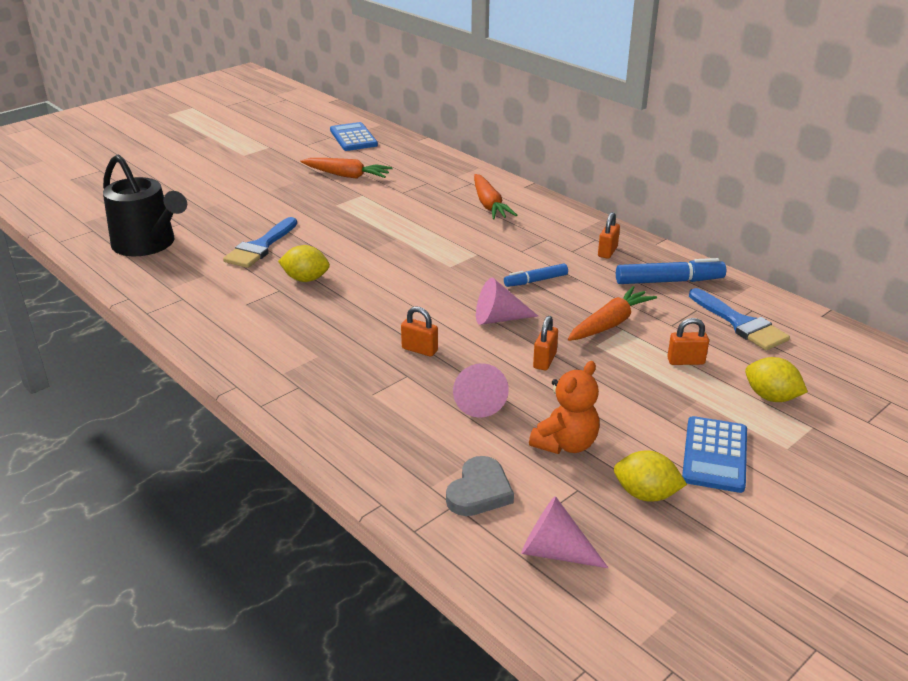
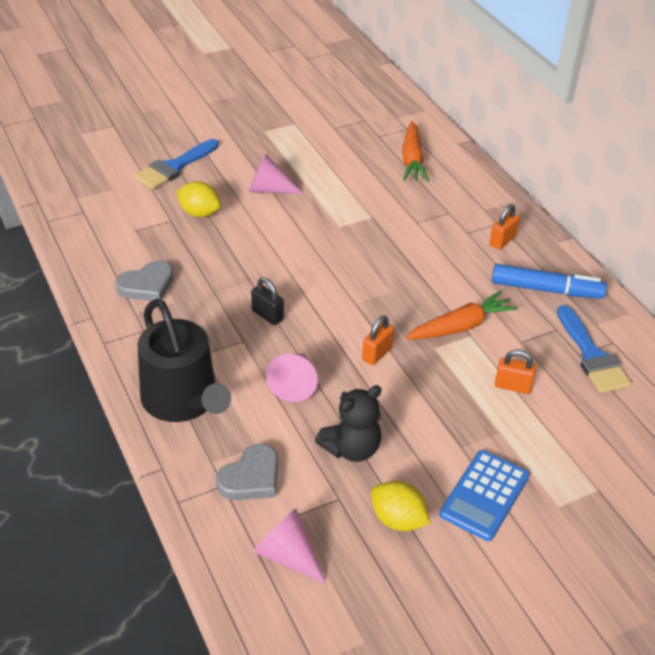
camera: 15 degrees right, 10 degrees up
black watering can [103,155,187,256] -> black watering can moved to [137,299,231,422]
orange carrot [301,158,393,179] -> none
blue calculator [330,122,378,151] -> none
orange padlock [401,306,438,357] -> black padlock [251,277,284,325]
pink cone [476,278,538,325] -> pink cone moved to [249,153,303,194]
blue marker [504,263,568,287] -> none
orange teddy bear [529,361,600,454] -> black teddy bear [315,385,382,462]
yellow lemon [745,357,808,402] -> none
none -> grey heart [116,261,173,301]

